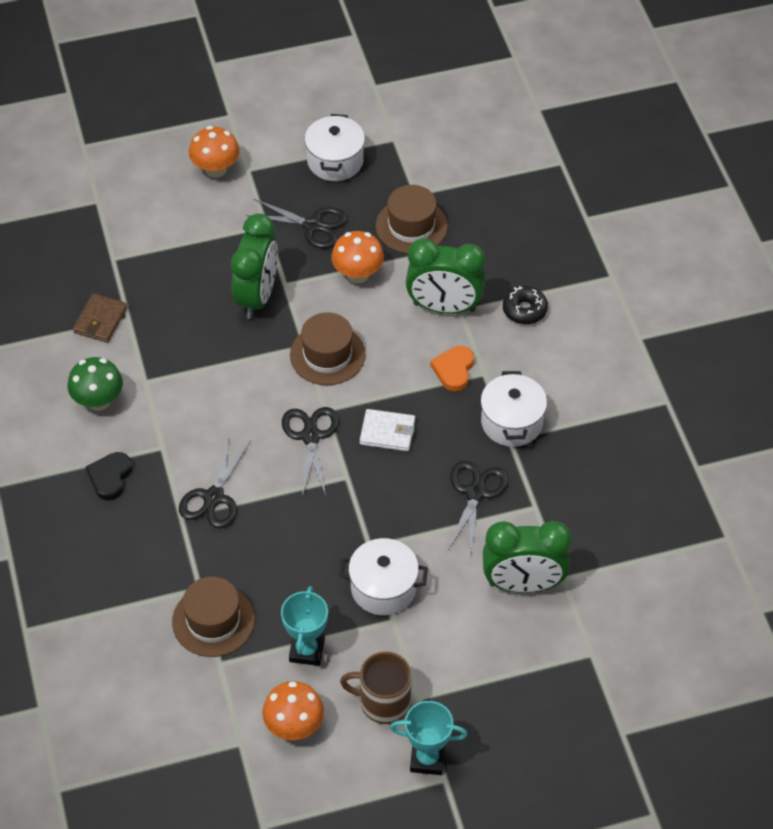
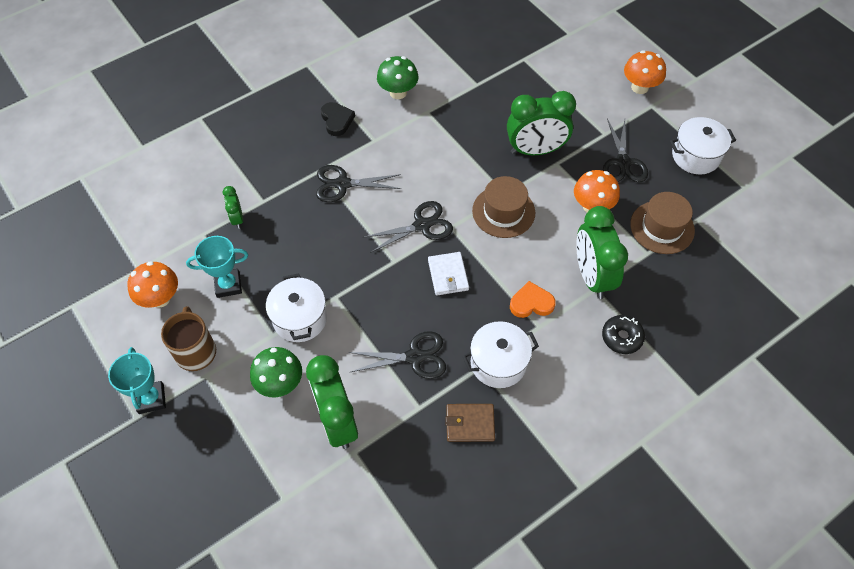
camera: 70 degrees right, 5 degrees up
brown wallet [73,293,127,343] -> brown wallet moved to [445,404,495,442]
black heart [86,452,132,501] -> black heart turned 75 degrees clockwise [321,102,355,136]
brown hat [172,576,255,657] -> green clock [223,186,243,229]
none -> green mushroom [250,347,302,397]

